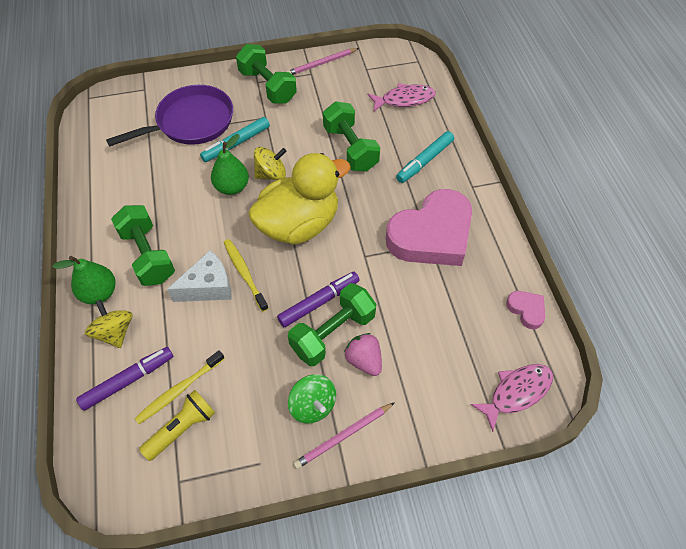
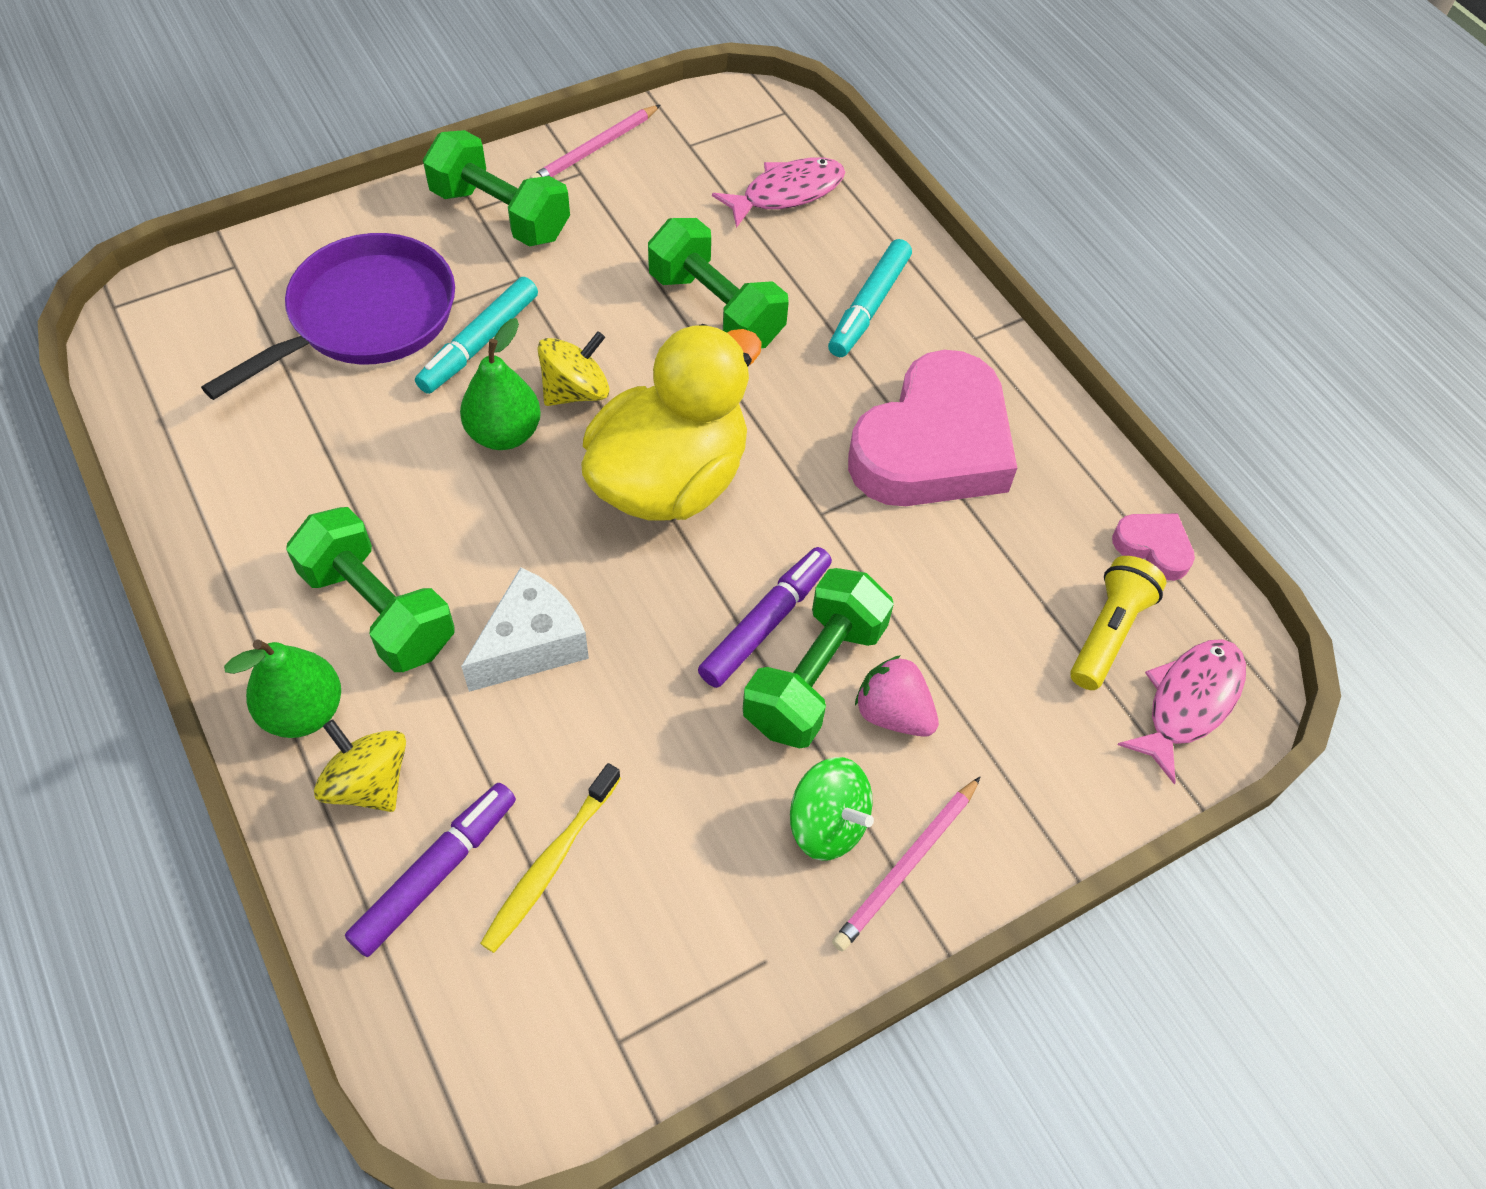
camera: 20 degrees left, 0 degrees up
yellow flashlight [139,390,215,461] -> yellow flashlight moved to [1070,556,1166,690]
yellow toothbrush [224,239,269,312] -> none

